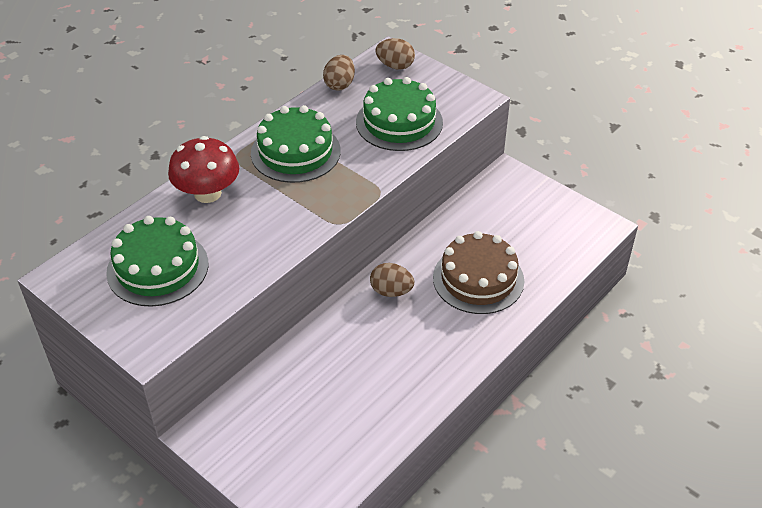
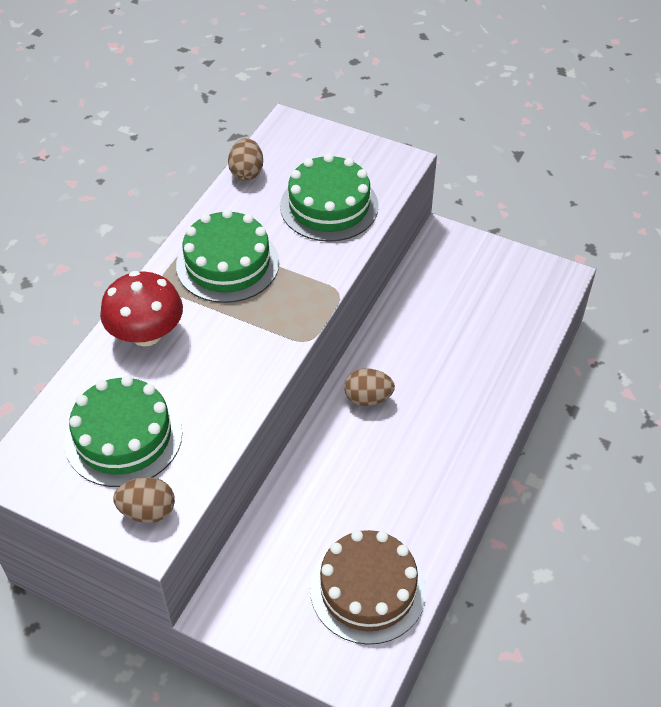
camera: 15 degrees left, 5 degrees up
brown egg [375,38,415,70] -> brown egg moved to [113,477,175,523]
brown cake [433,231,524,314] -> brown cake moved to [310,530,427,645]

